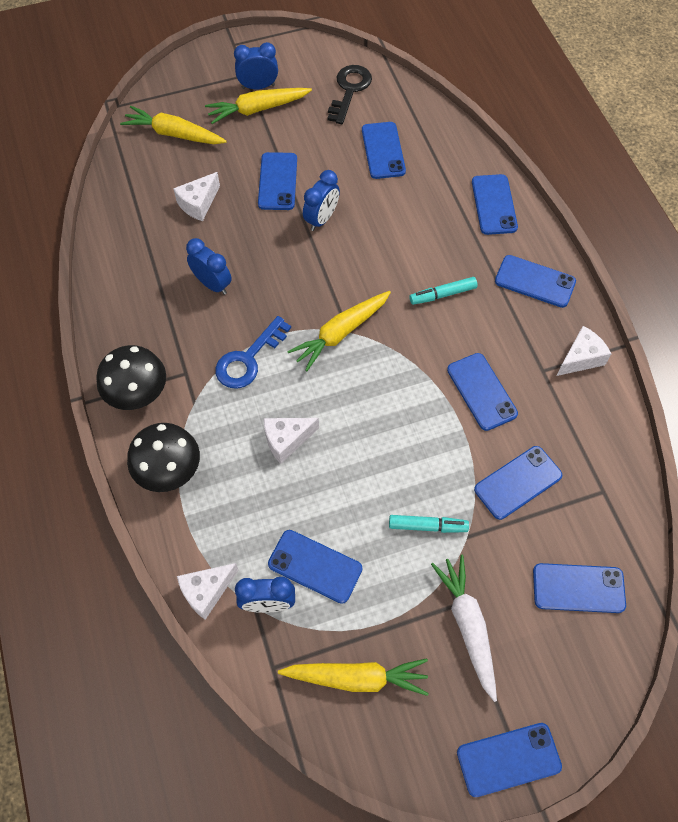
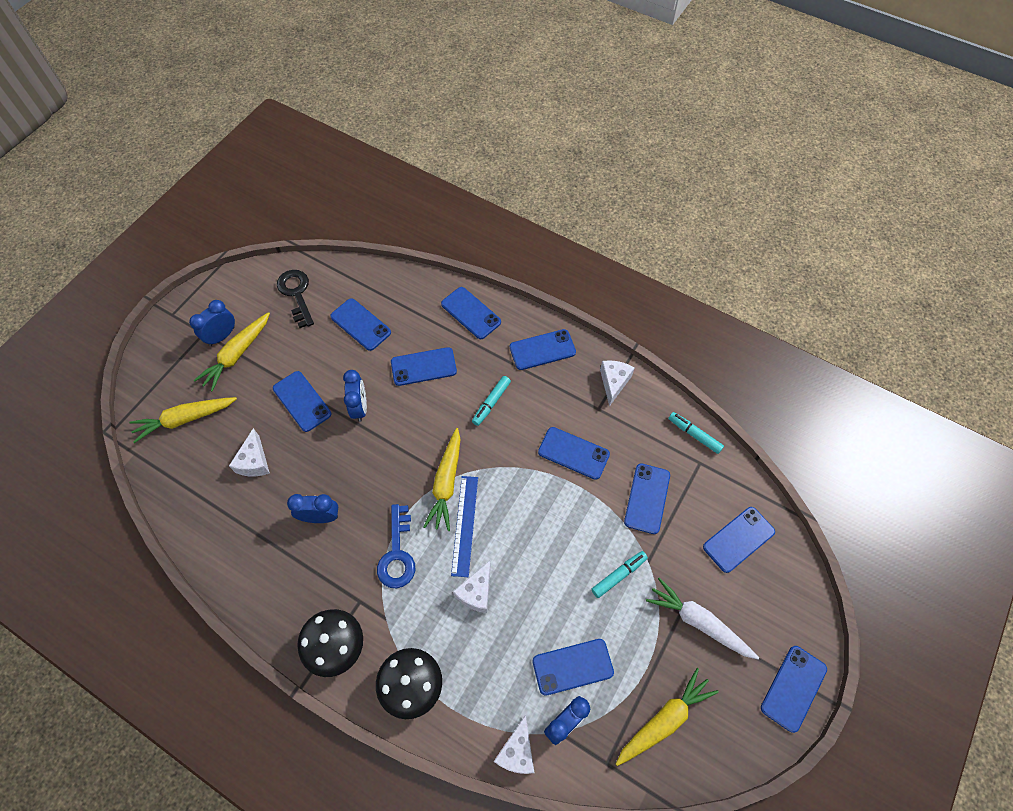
camera: 40 degrees left, 0 degrees up
none -> blue phone [391,347,457,386]
none -> blue ruler [451,476,478,577]
none -> turquoise marker [668,412,724,454]

